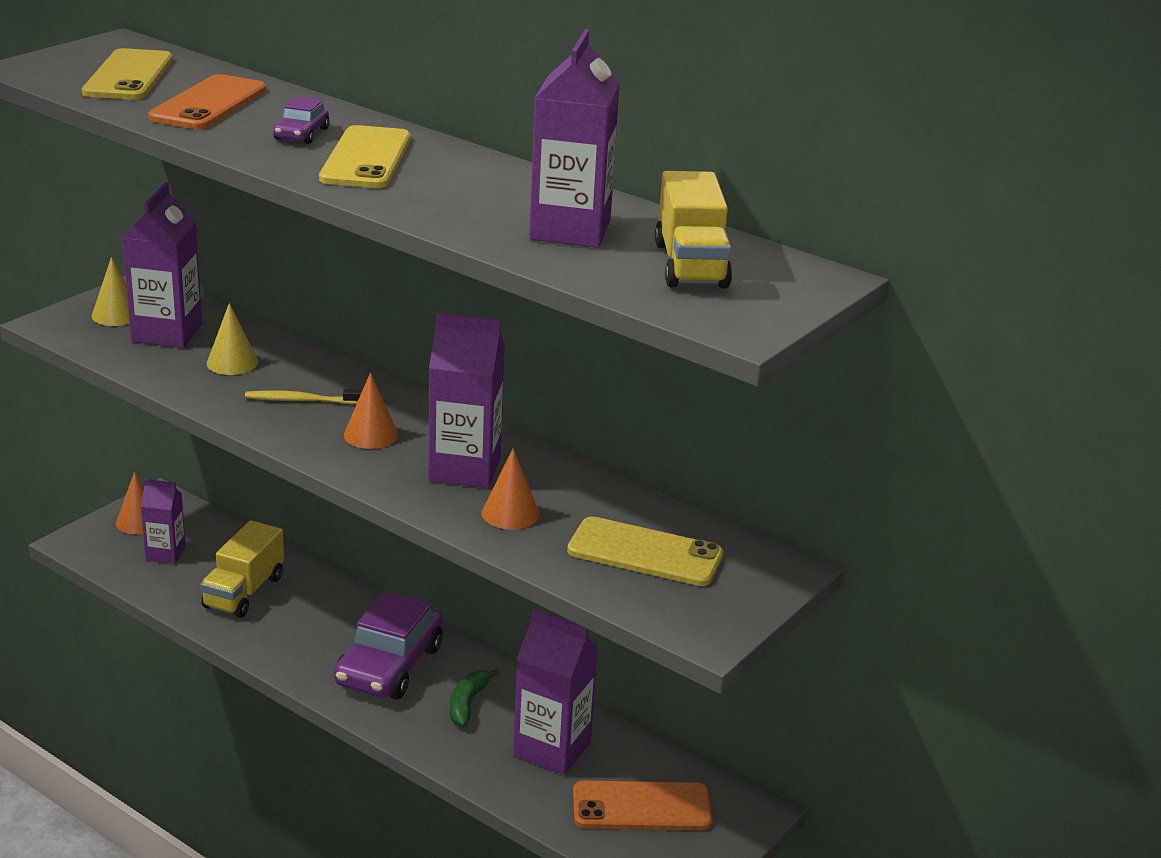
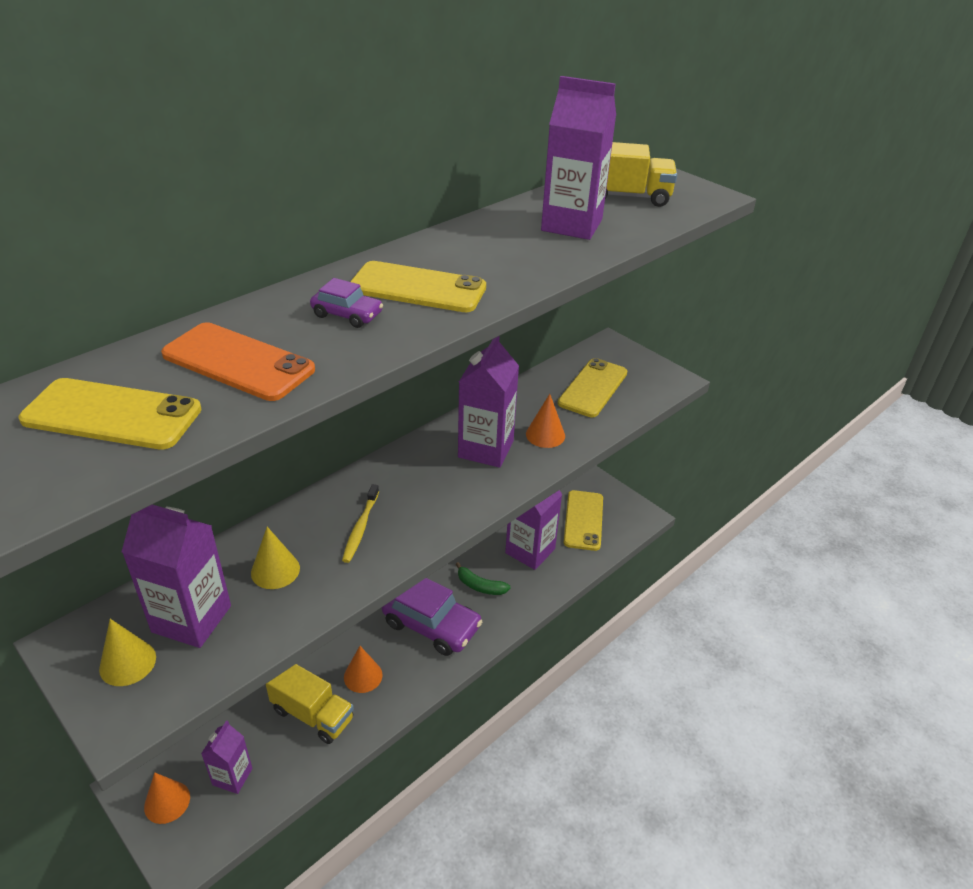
camera: 80 degrees left, 10 degrees up
orange cone [344,372,398,449] -> orange cone moved to [344,646,382,693]
orange phone [573,781,712,830] -> yellow phone [564,490,603,551]

